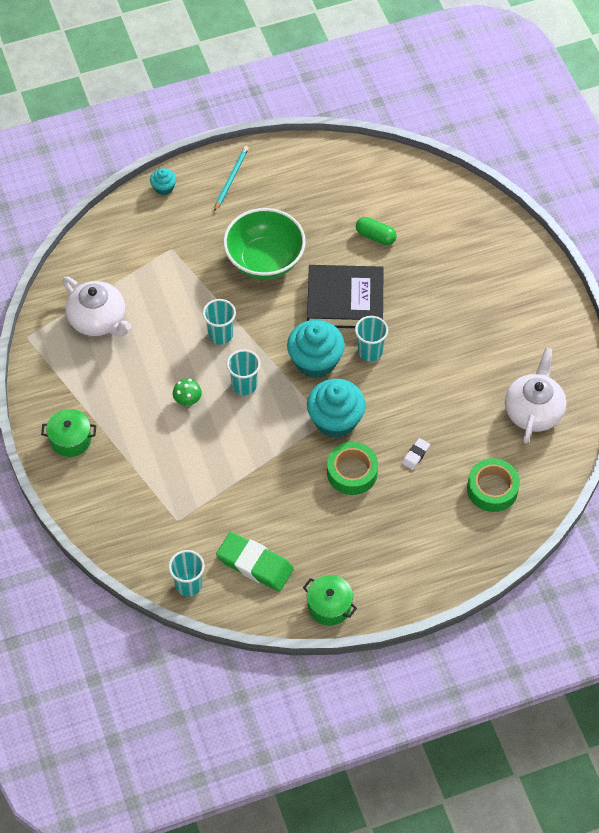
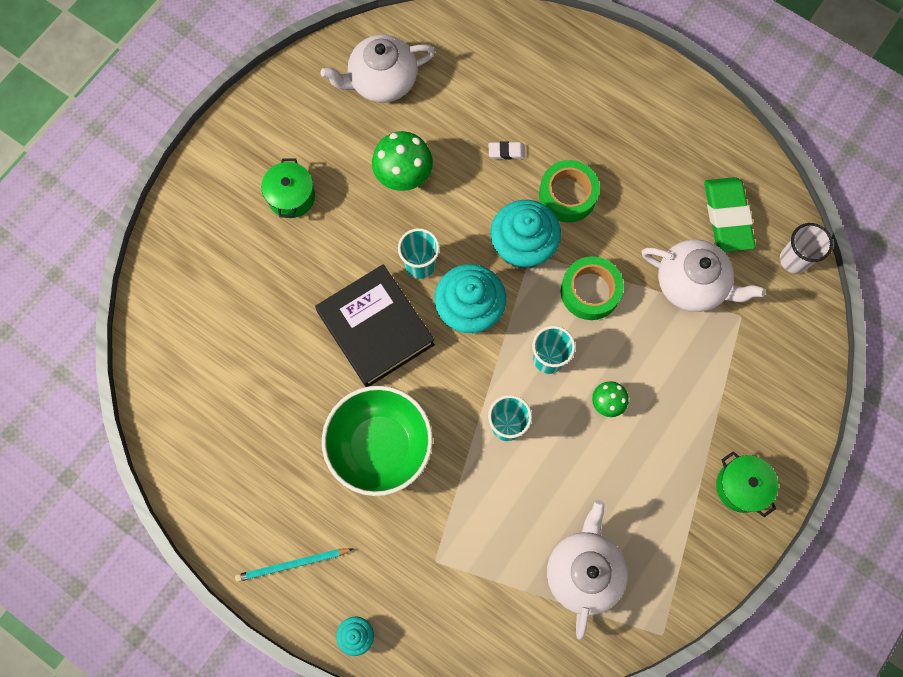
camera: 125 degrees left, 15 degrees up
turquoise cup [169,550,205,596] -> white cup [780,223,833,273]
green pot [303,575,357,626] -> green pot moved to [261,158,315,218]
green capsule [356,217,397,245] -> none
green tape [467,458,520,512] -> green tape moved to [561,256,624,320]
none -> green mushroom [372,131,433,191]
none -> white teapot [642,239,766,312]

